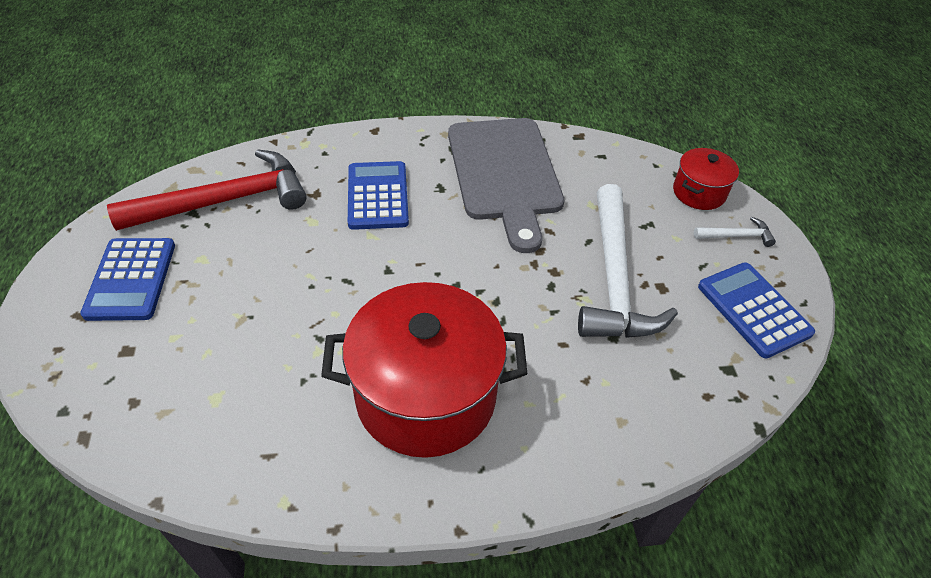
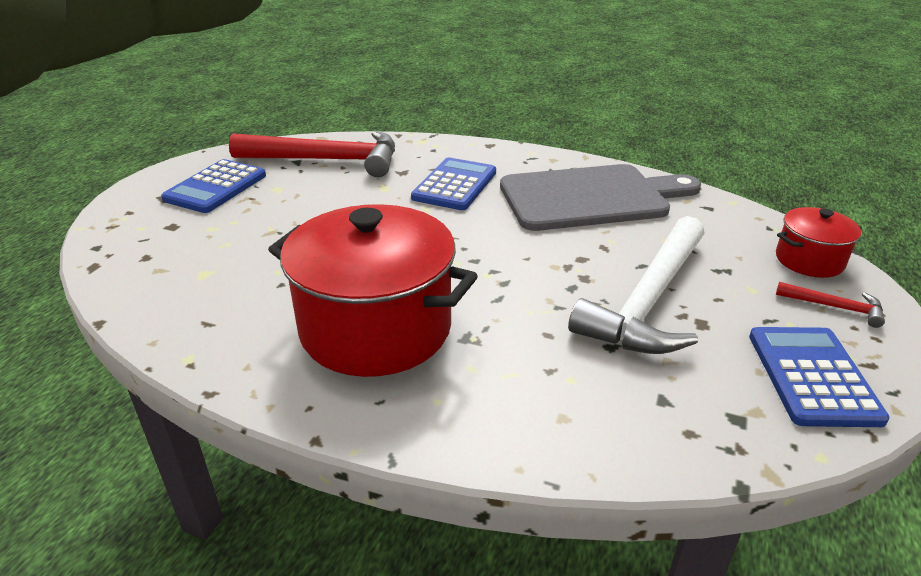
camera: 30 degrees right, 15 degrees down
grey cutting board [448,118,564,253] -> grey cutting board turned 120 degrees counterclockwise [500,164,701,231]
white hammer [694,217,776,247] -> red hammer [776,282,885,328]

